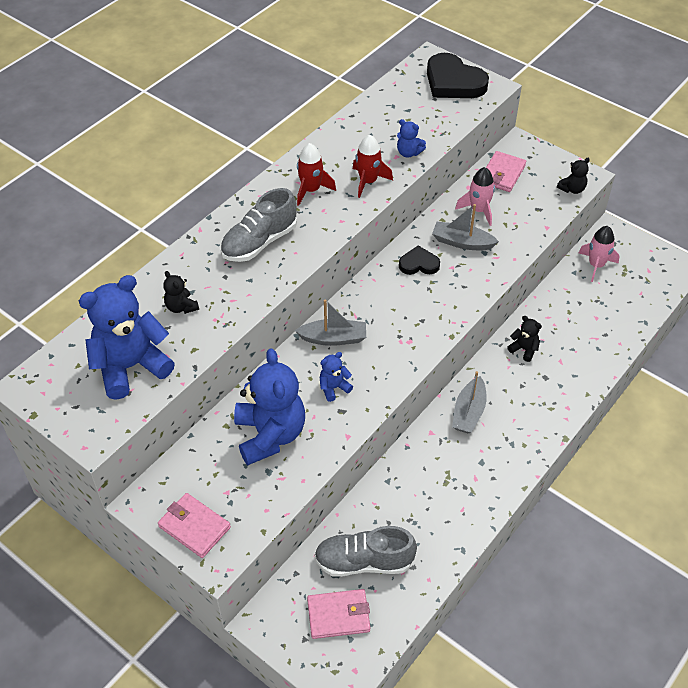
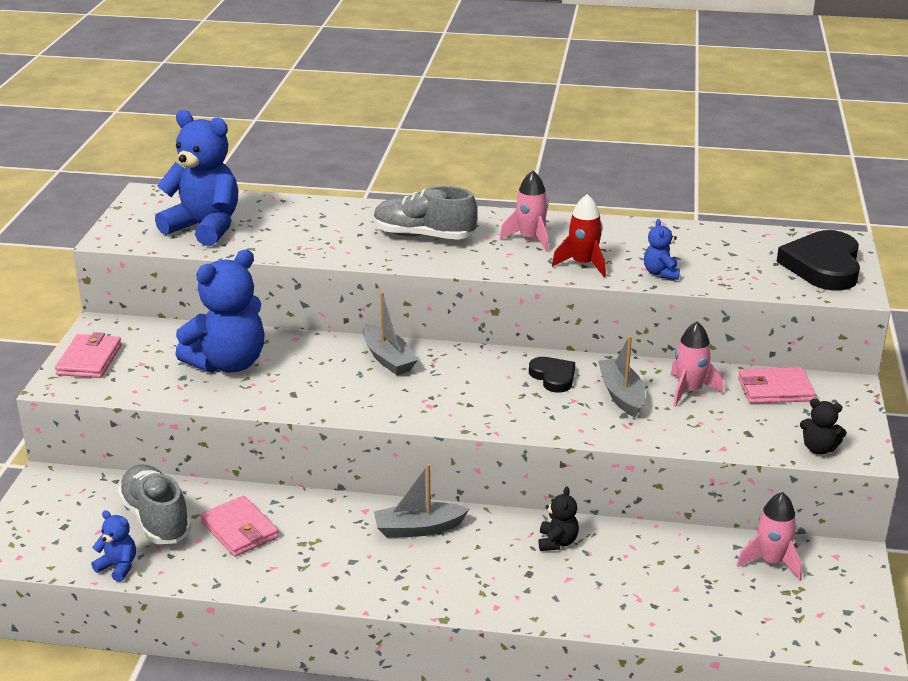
camera: 60 degrees right, 20 degrees down
black teddy bear [163,271,199,314] -> none
red rocket [297,143,336,206] -> pink rocket [500,171,549,252]
pink wallet [307,589,371,639] -> pink wallet moved to [200,496,279,557]
blue teddy bear [319,352,353,402] -> blue teddy bear moved to [91,510,136,582]

